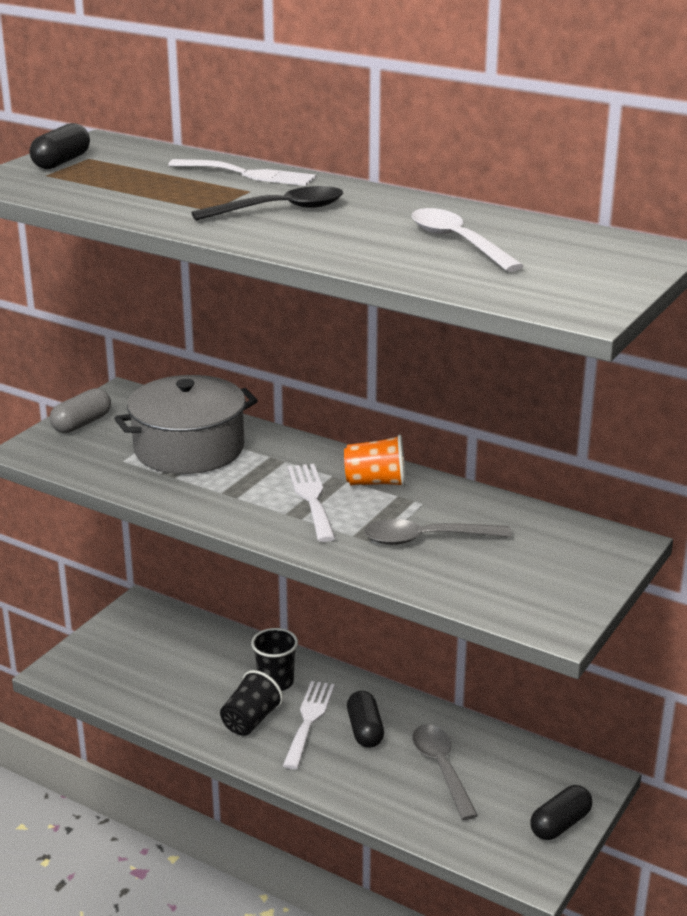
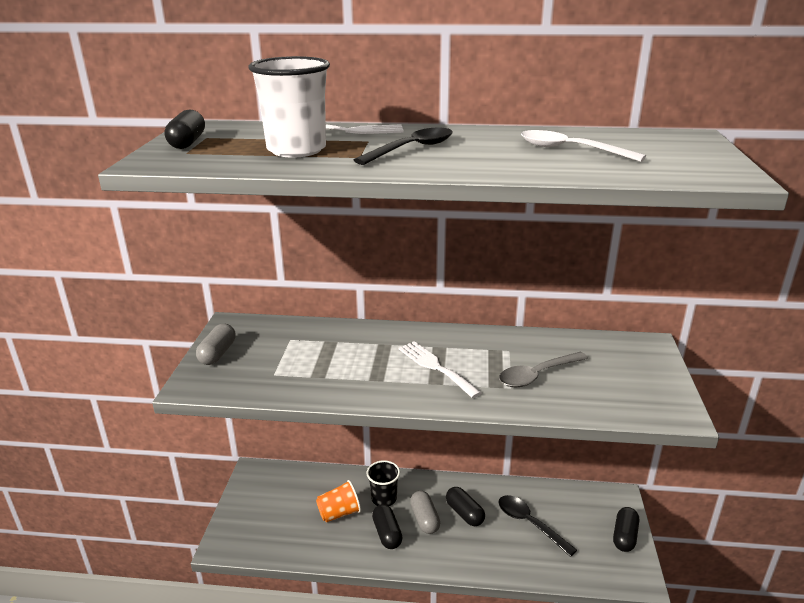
camera: 25 degrees left, 0 degrees up
grey pot [114,375,258,474] -> none
black cup [220,670,283,736] -> black capsule [372,504,403,549]
white fork [283,681,335,769] -> grey capsule [410,491,440,534]
orange cup [344,434,406,487] -> orange cup moved to [316,480,361,523]
grey spoon [412,724,478,820] -> black spoon [498,495,577,557]
none -> white cup [248,56,330,157]

